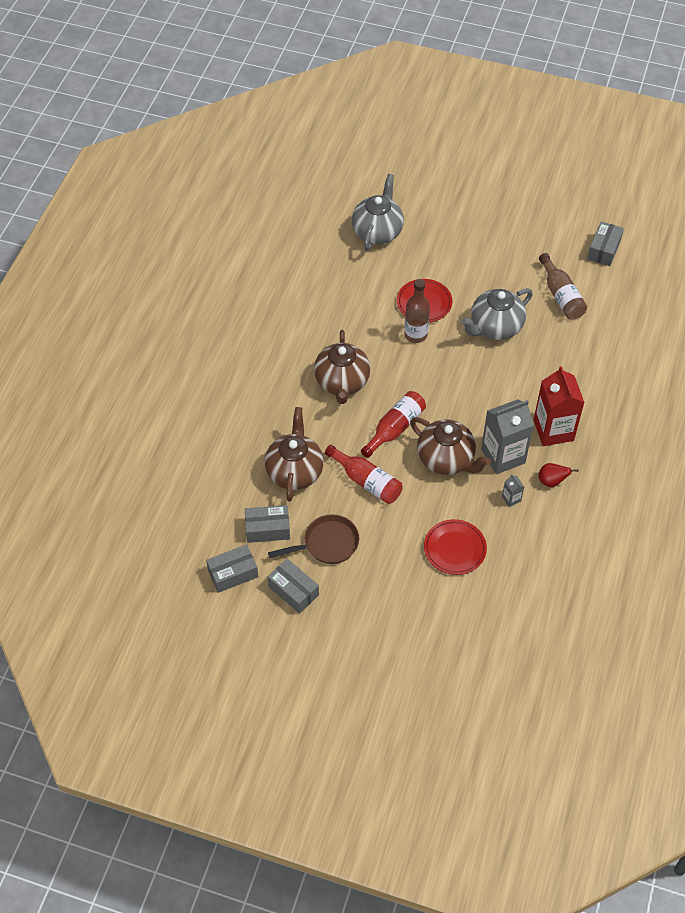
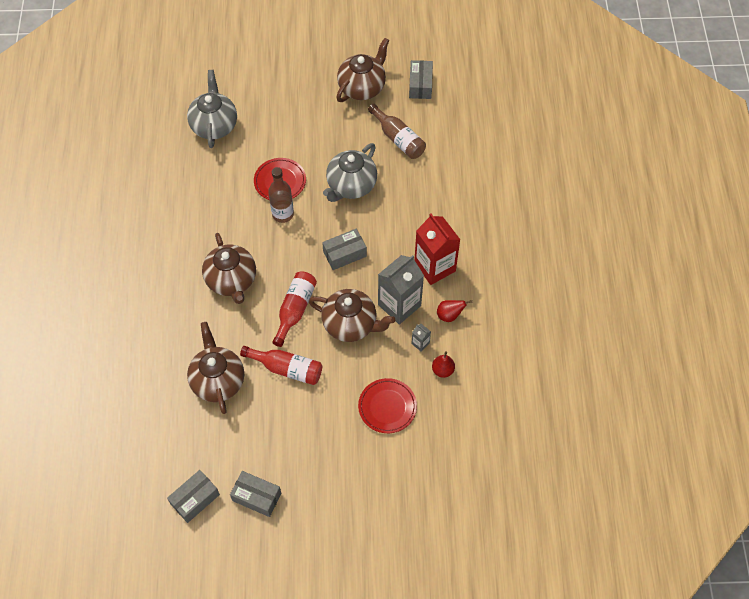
camera: 20 degrees left, 5 degrees up
grey box [245,505,290,543] -> grey box moved to [322,229,367,270]
brown pan [268,514,359,564] -> none
none -> brown teapot [336,38,389,102]
none -> red pear [432,351,455,378]

